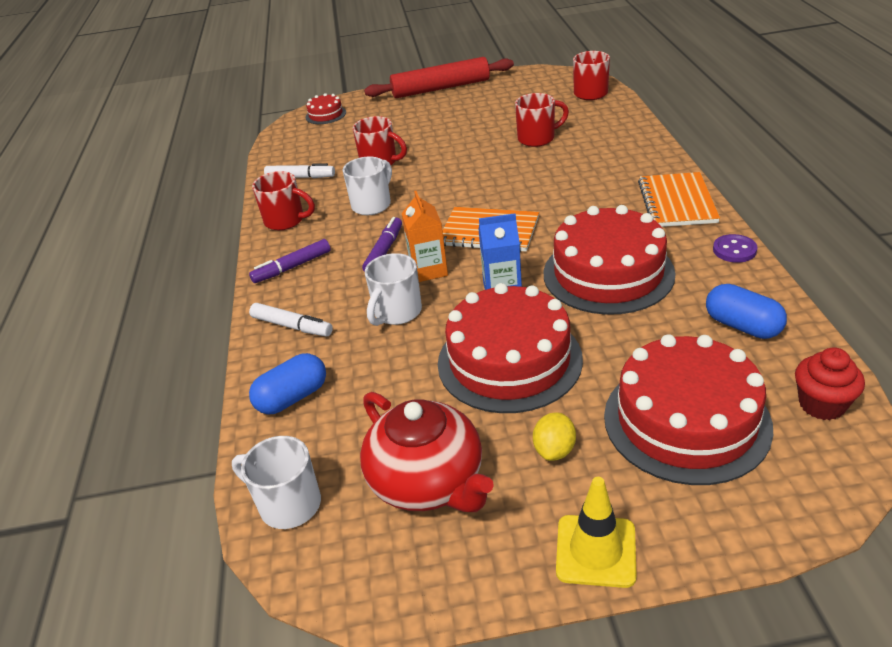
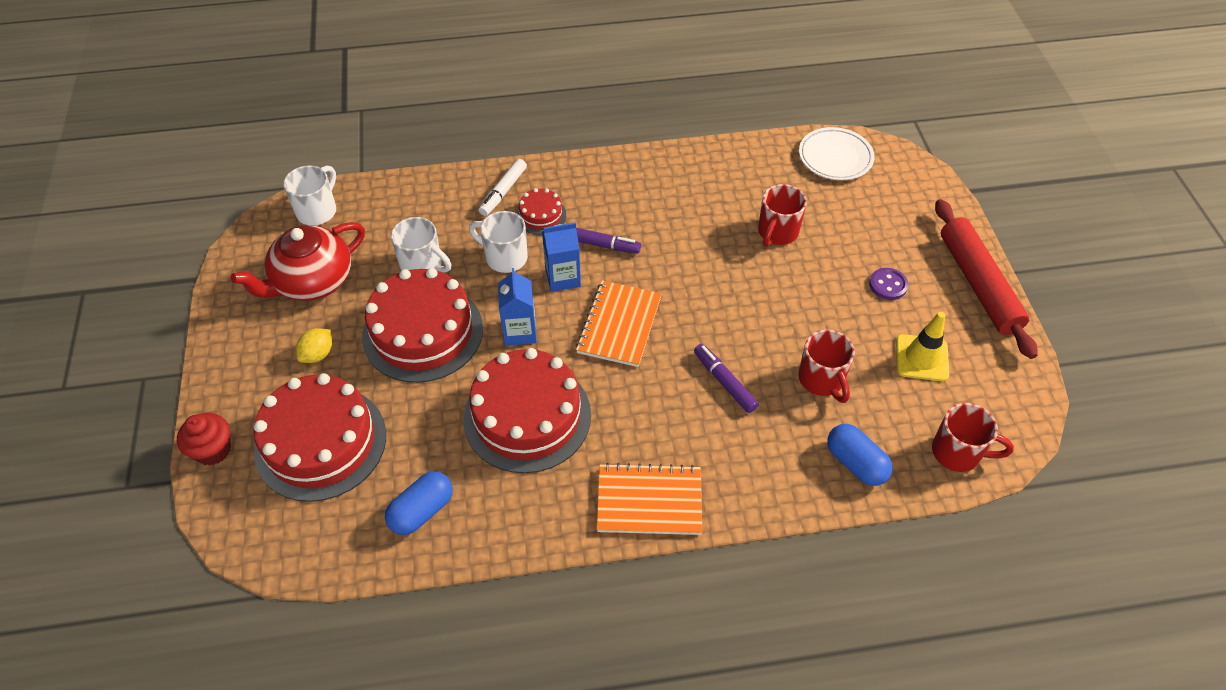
camera: 85 degrees right, 15 degrees up
purple marker [249,239,331,283] -> purple marker moved to [694,344,759,413]
blue capsule [249,353,326,415] -> blue capsule moved to [827,424,893,486]
red mug [252,171,315,230] -> none
white marker [264,163,335,178] -> none
red cake [306,93,346,124] -> red cake moved to [516,188,566,235]
white mug [343,157,392,215] -> white mug moved to [391,217,452,272]
orange carton [402,191,448,282] -> blue carton [542,222,581,292]
yellow lemon [533,412,576,461] -> yellow lemon turned 75 degrees counterclockwise [296,328,332,363]
yellow traffic cone [556,477,637,588] -> yellow traffic cone moved to [896,312,949,381]
purple button [713,234,757,263] -> purple button moved to [869,268,908,300]
red cupcake [795,347,865,420] -> red cupcake moved to [177,413,231,465]
none -> white plate [799,127,875,180]

